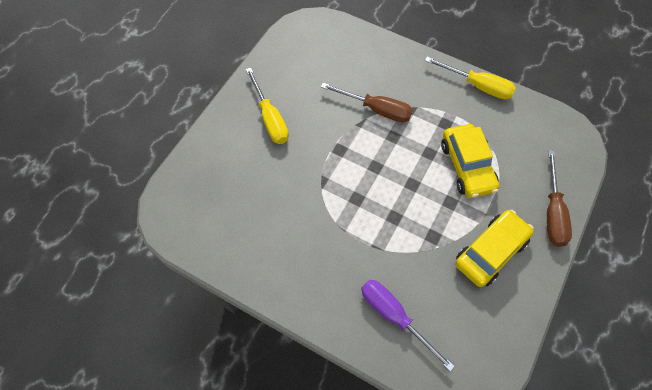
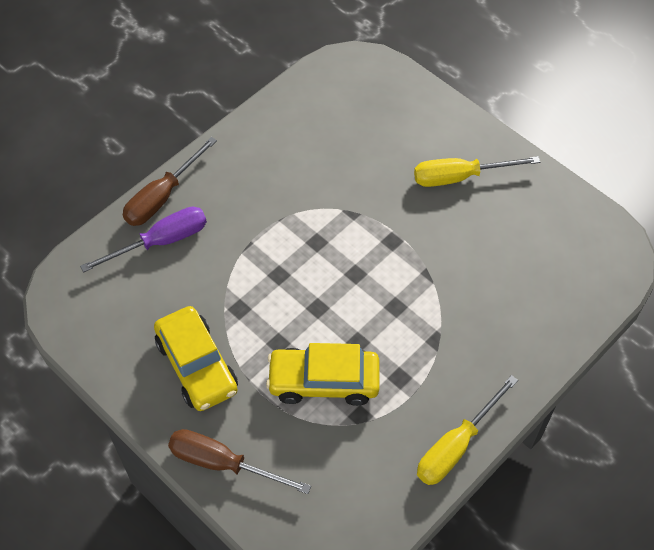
camera: 105 degrees right, 5 degrees down
brown screwdriver [321,83,413,122] -> brown screwdriver moved to [123,137,217,226]

